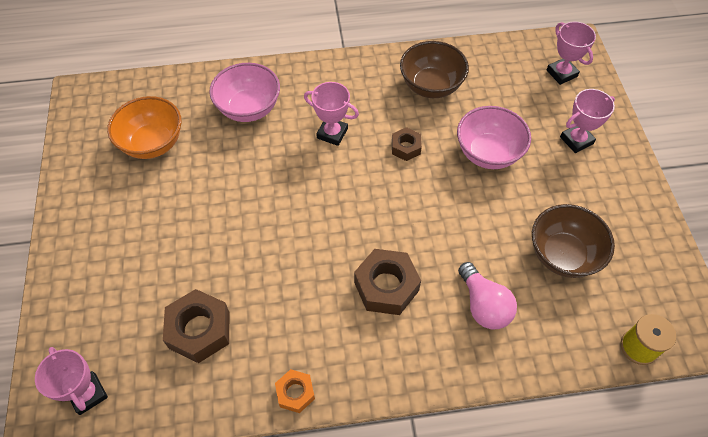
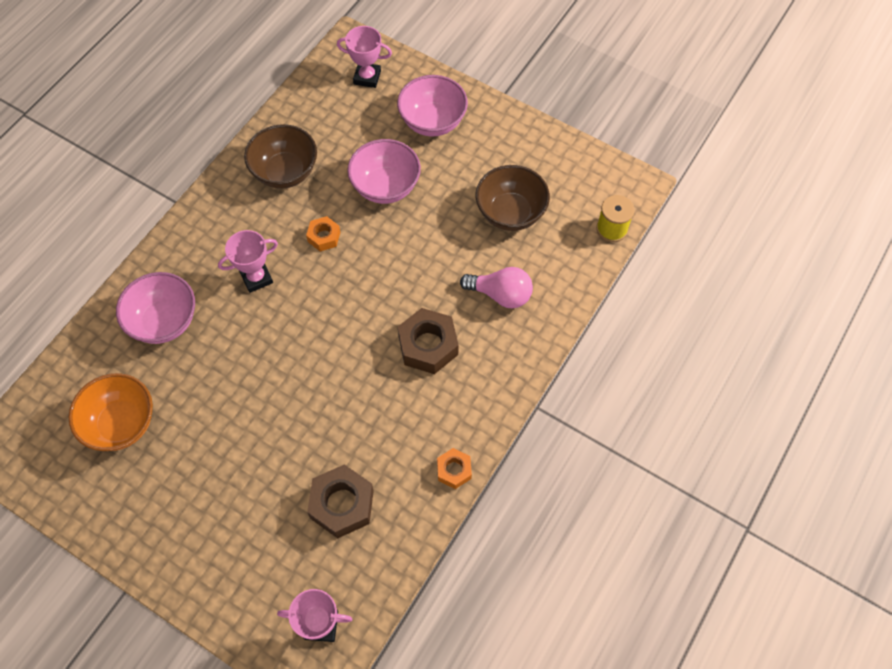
camera: 50 degrees left, 5 degrees up
brown nut [392,127,422,161] -> orange nut [306,216,340,251]
pink trophy [560,89,615,153] -> pink bowl [397,75,468,136]

